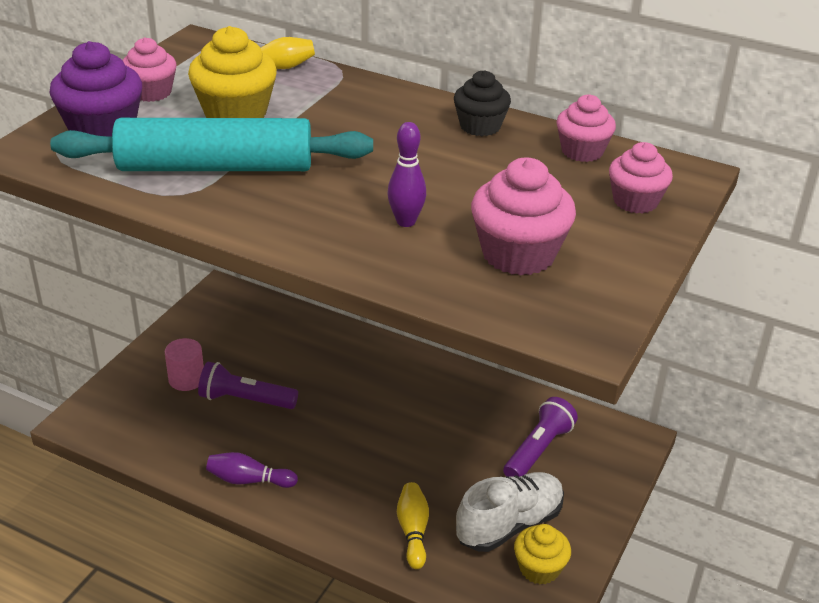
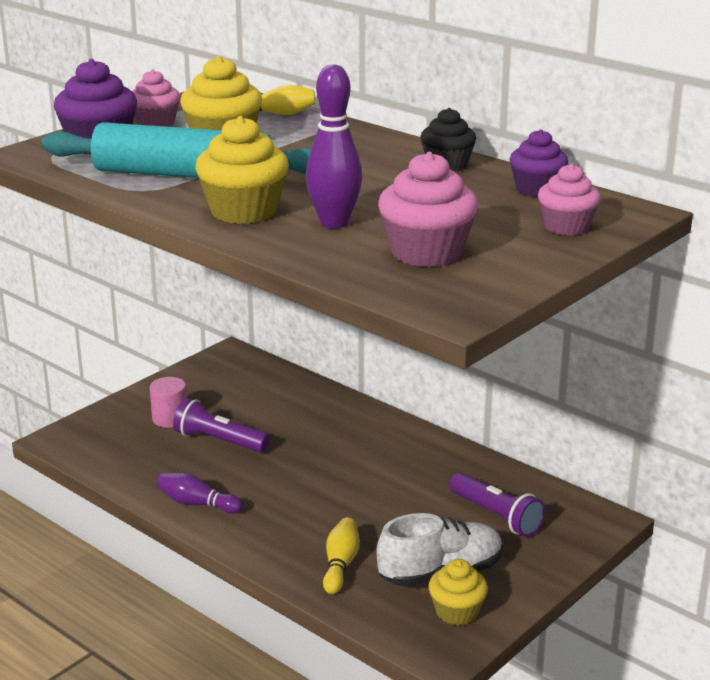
camera: 15 degrees right, 10 degrees down
purple bowling pin [387,122,426,227] -> purple bowling pin [306,64,362,229], size x1.53
purple flashlight [503,397,578,477] -> purple flashlight turned 90 degrees clockwise [450,473,546,537]
pink cupcake [556,94,616,162] -> purple cupcake [510,129,568,197]
none -> yellow cupcake [196,116,289,224]

